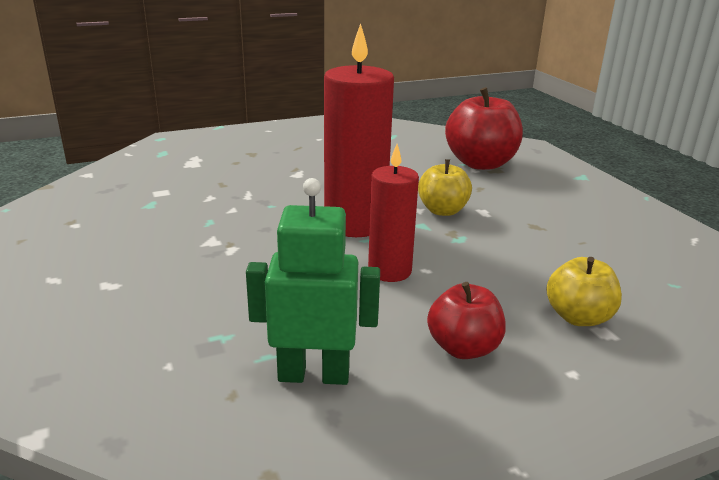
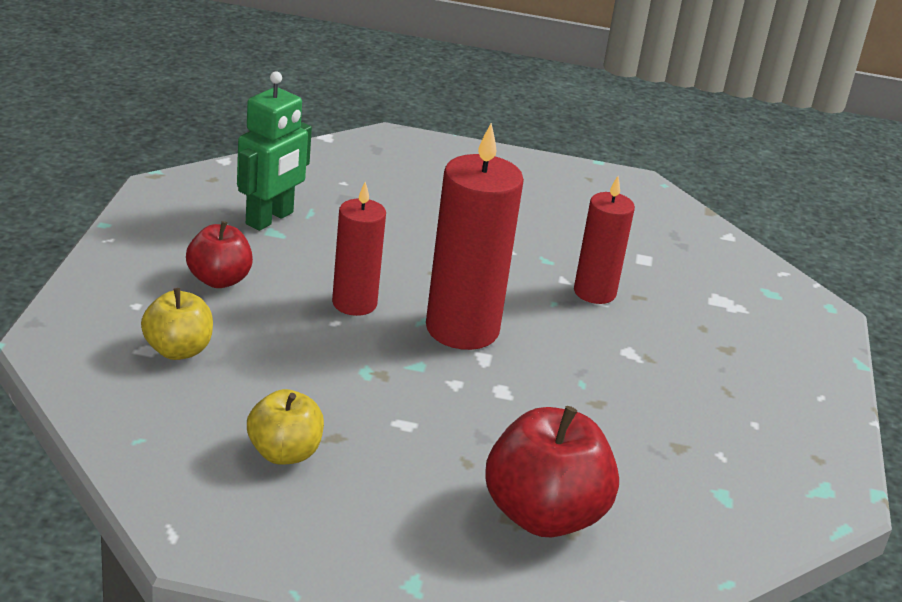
camera: 120 degrees right, 5 degrees up
yellow apple [418,159,472,216] -> yellow apple moved to [247,389,324,465]
none -> red candle [574,176,635,304]

